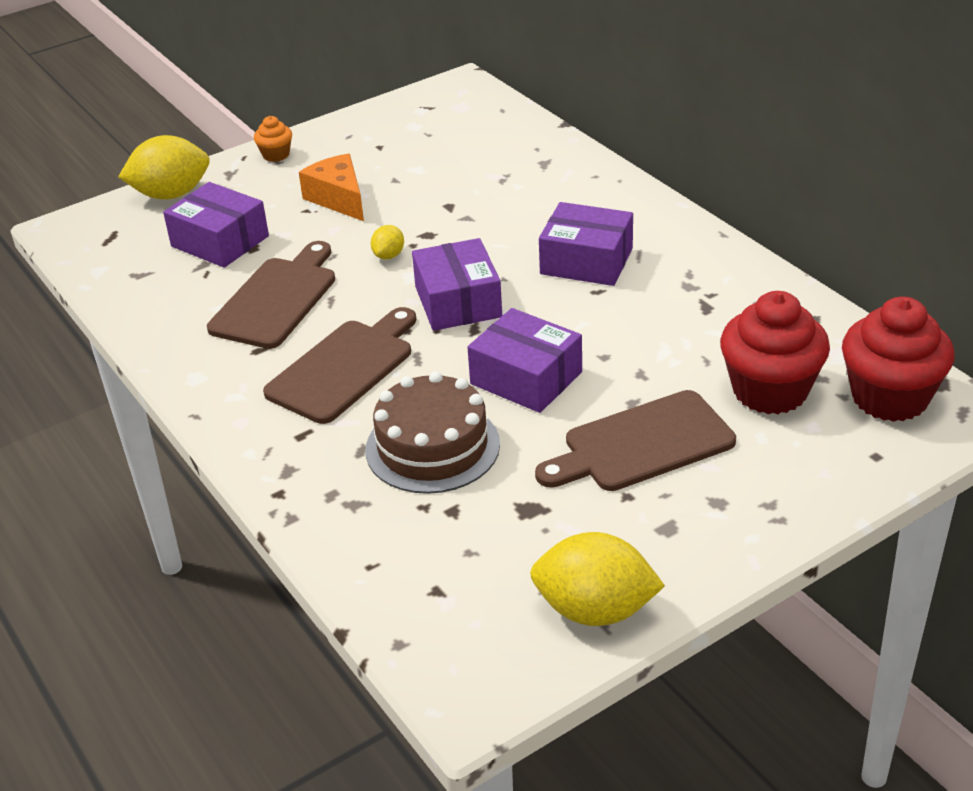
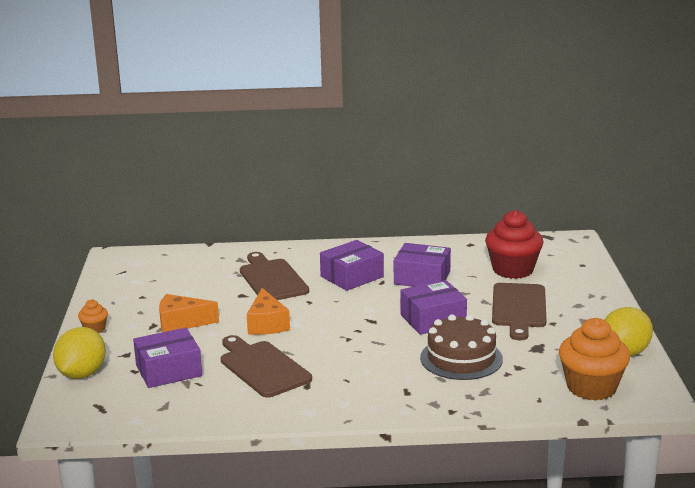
camera: 60 degrees left, 15 degrees down
brown cutting board [263,307,416,424] -> brown cutting board moved to [240,252,309,300]
yellow lemon [371,225,404,260] -> orange cheese [247,288,290,335]
purple box [412,238,502,331] -> purple box moved to [394,243,451,287]
red cupcake [842,297,955,422] -> none
none -> orange cupcake [559,318,630,401]

